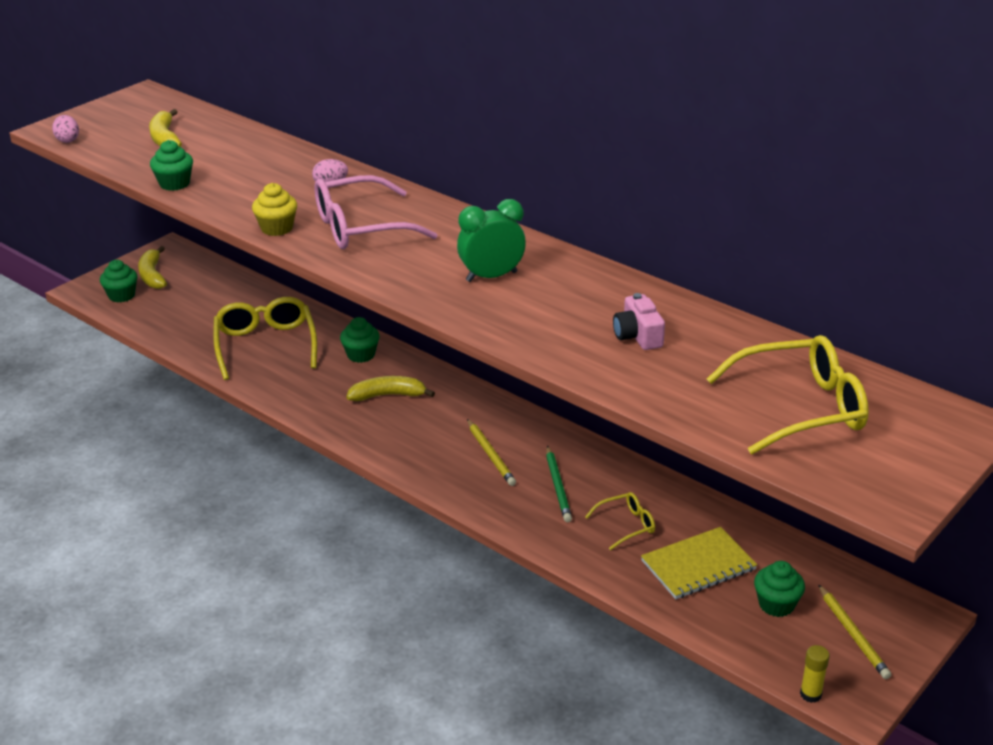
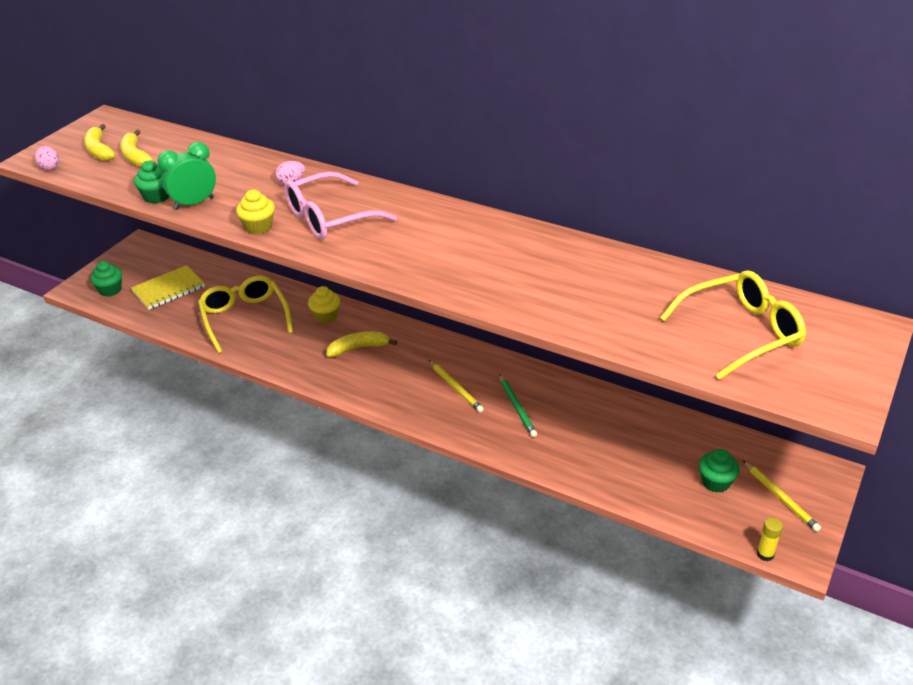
camera: 10 degrees left, 5 degrees up
yellow banana [138,246,167,289] -> yellow banana moved to [84,124,116,161]
green cupcake [340,317,380,363] -> yellow cupcake [308,286,340,323]
green clock [457,199,526,282] -> green clock moved to [157,142,216,210]
yellow glasses [585,492,655,550] -> none
pink camera [613,293,665,350] -> none
yellow notebook [641,527,757,599] -> yellow notebook moved to [131,265,205,310]

